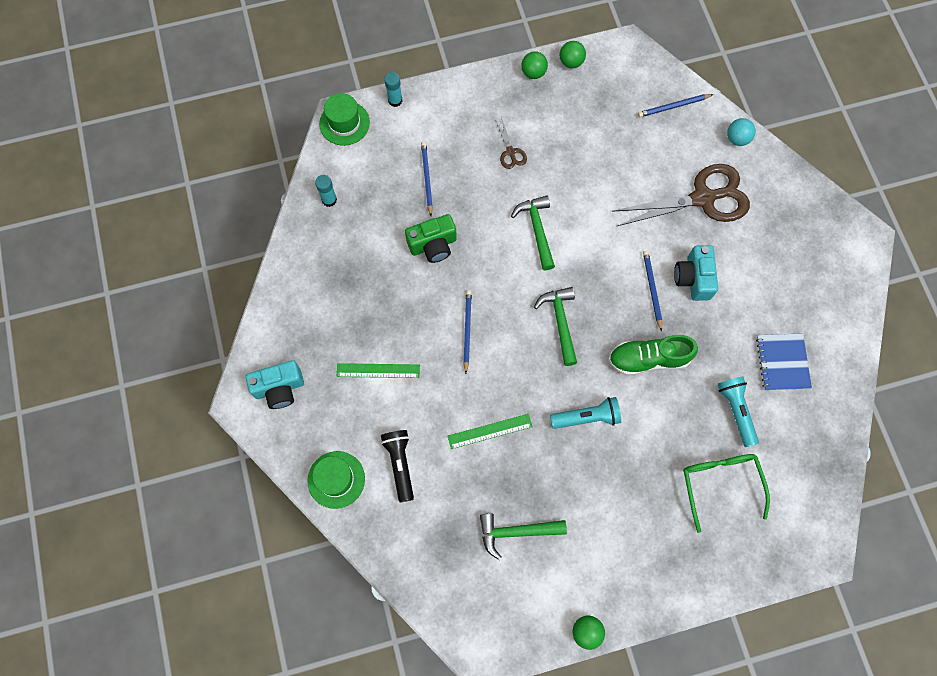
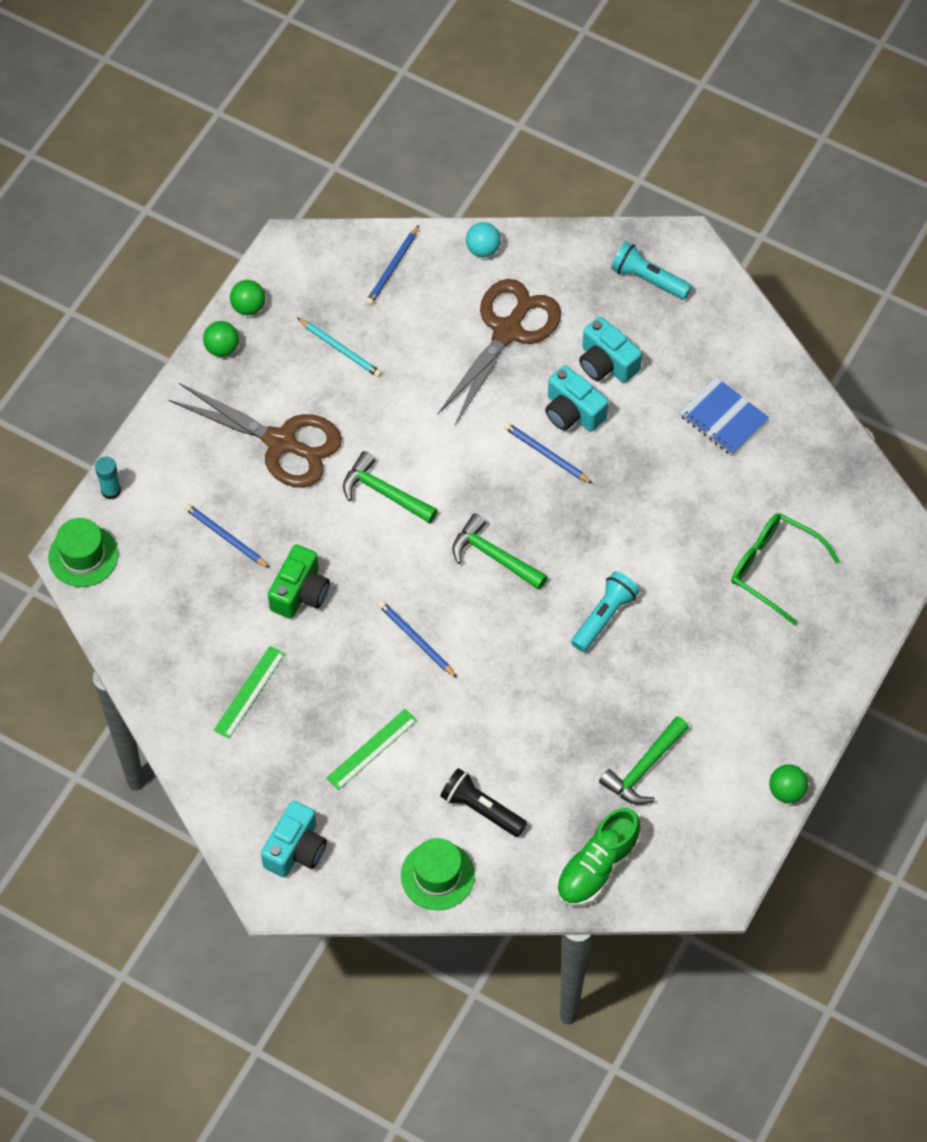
camera: 45 degrees left, 10 degrees down
turquoise glue stick [315,175,337,207] -> none
green ruler [448,414,533,449] -> green ruler moved to [214,646,285,739]
brown scissors [496,120,527,169] -> brown scissors [169,383,342,488], size x2.33
green shoe [608,335,698,376] -> green shoe moved to [557,808,641,906]
turquoise flashlight [718,376,759,447] -> turquoise flashlight moved to [611,242,692,300]
none -> turquoise pencil [297,318,382,377]
none -> turquoise camera [579,316,642,383]

